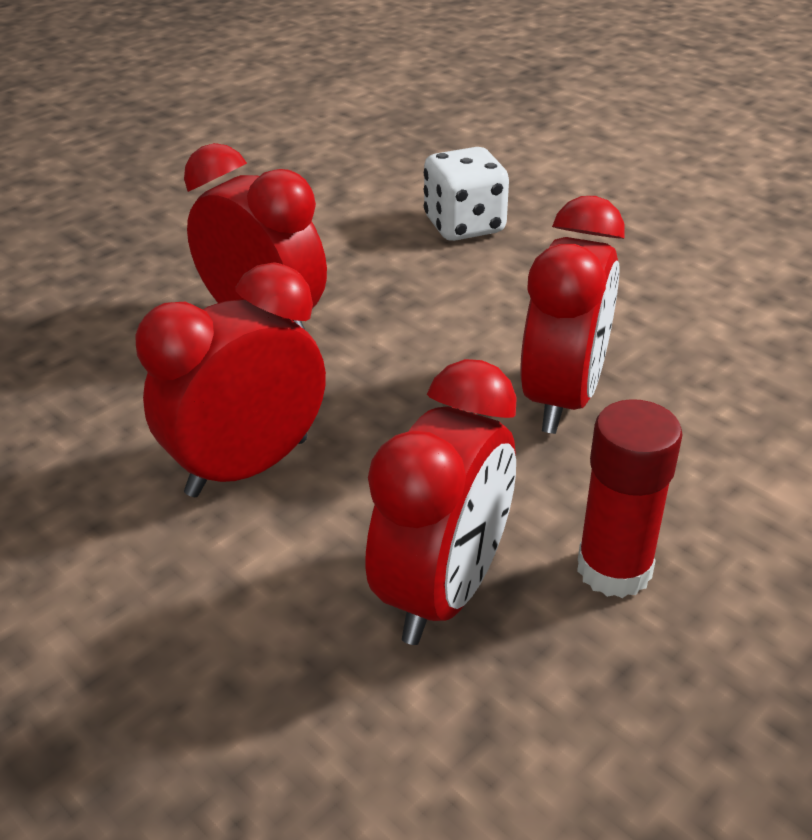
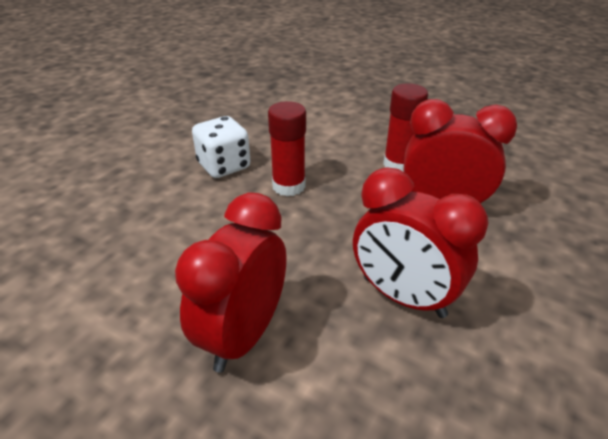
camera: 105 degrees left, 0 degrees up
white dice [424,147,509,241] -> white dice moved to [192,116,250,178]
red clock [520,196,625,434] -> red glue stick [268,101,306,196]

